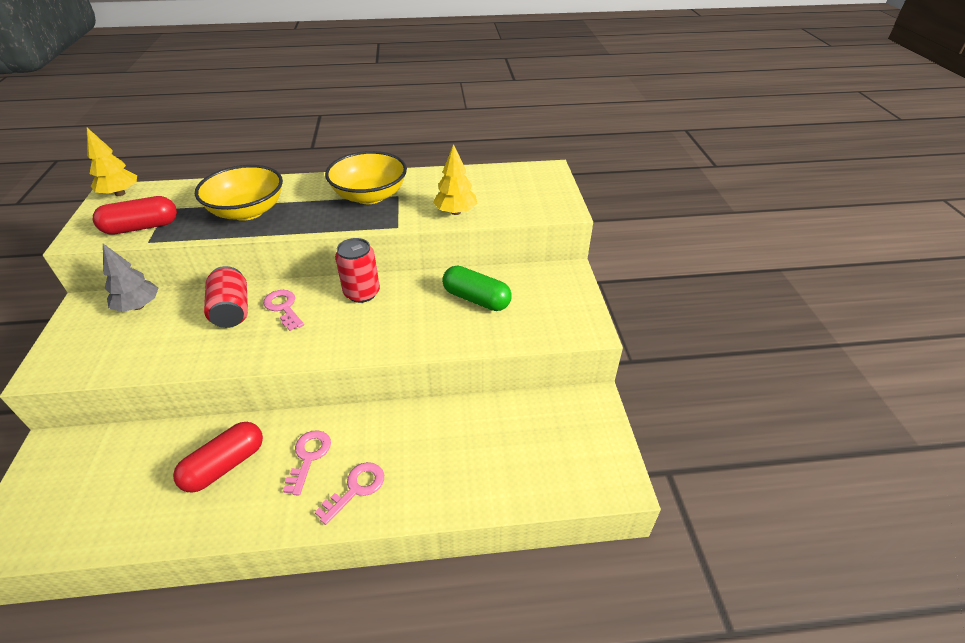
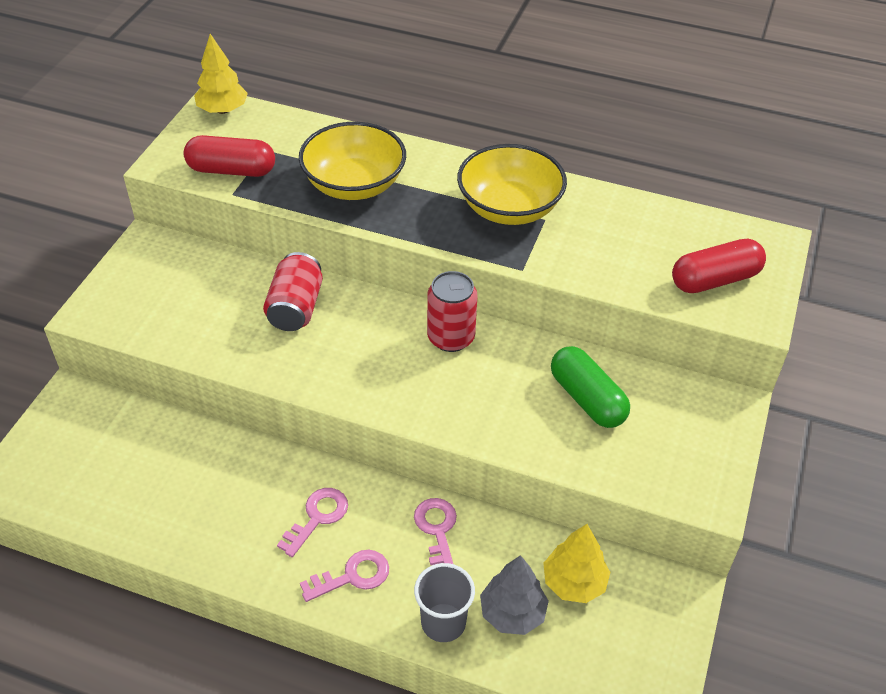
camera: 25 degrees right, 5 degrees up
grey tree [103,244,158,312] -> grey tree moved to [480,555,549,635]
red capsule [173,422,263,493] -> red capsule moved to [672,239,766,293]
pink key [263,290,304,331] -> pink key moved to [414,498,457,565]
yellow tree [433,144,478,215] -> yellow tree moved to [543,524,610,603]
none -> grey cup [414,563,475,642]

